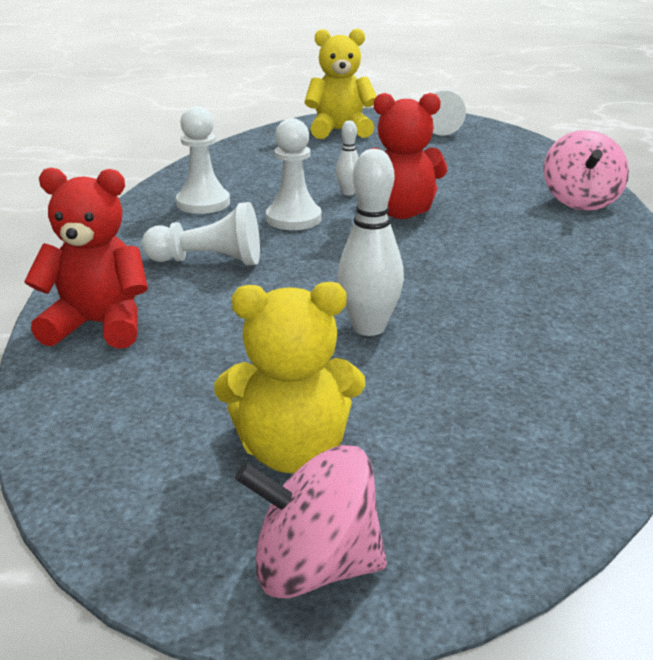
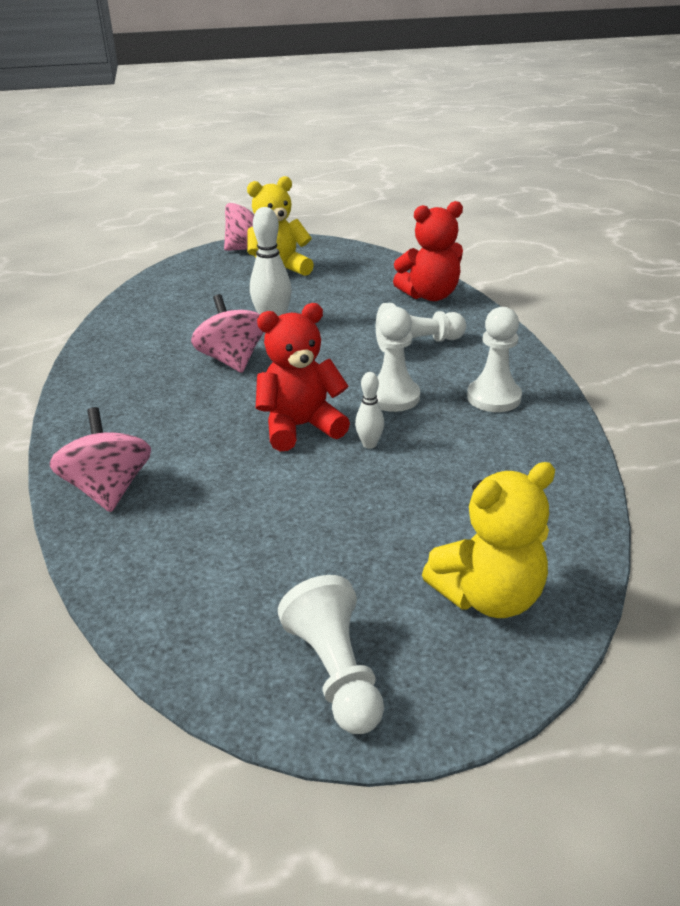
camera: 160 degrees right, 5 degrees up
none -> pink spinning top [191,294,264,373]

